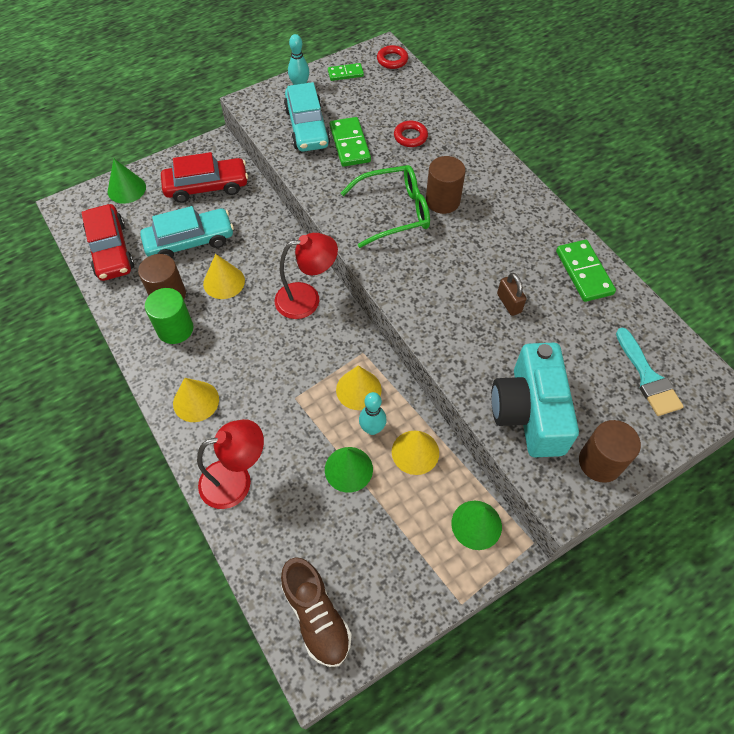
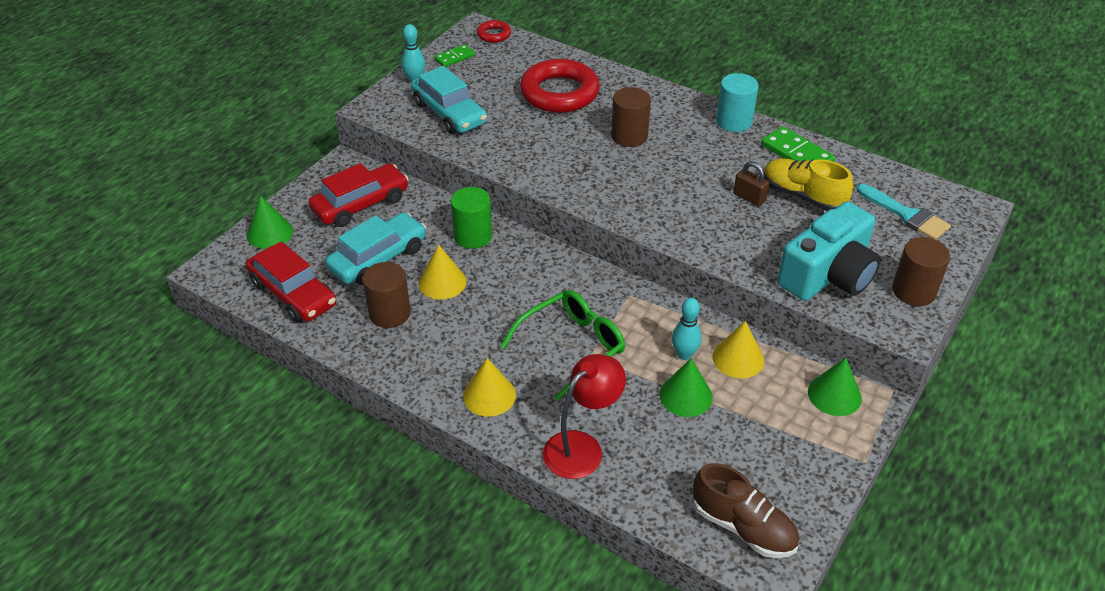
camera: 25 degrees left, 15 degrees down
green cylinder [145,288,193,344] -> green cylinder moved to [451,187,492,249]
red lamp [275,233,338,319] -> none
green domino [330,117,371,167] -> none
yellow cone [336,366,382,410] -> none
green glasses [341,165,430,248] -> green glasses moved to [500,290,625,400]
red ring [394,121,428,147] -> red ring [520,59,600,113], size x2.15
turquoise camera [491,343,579,457] -> turquoise camera turned 105 degrees counterclockwise [777,201,881,301]
none -> turquoise cylinder [716,73,759,132]
none -> yellow shoe [764,158,854,211]

